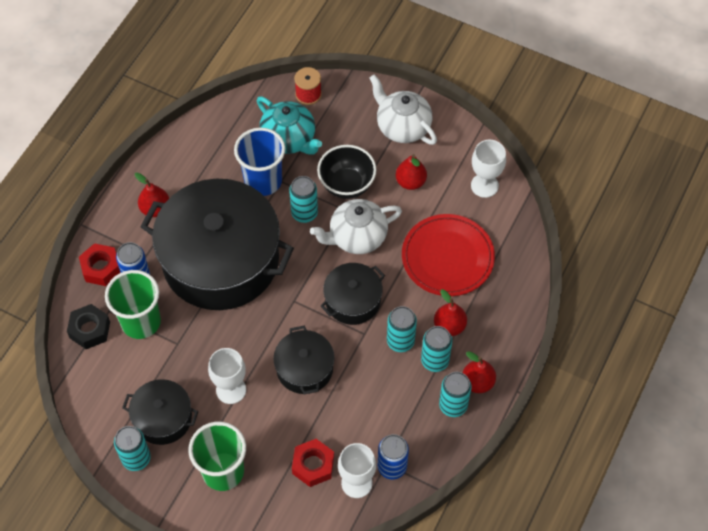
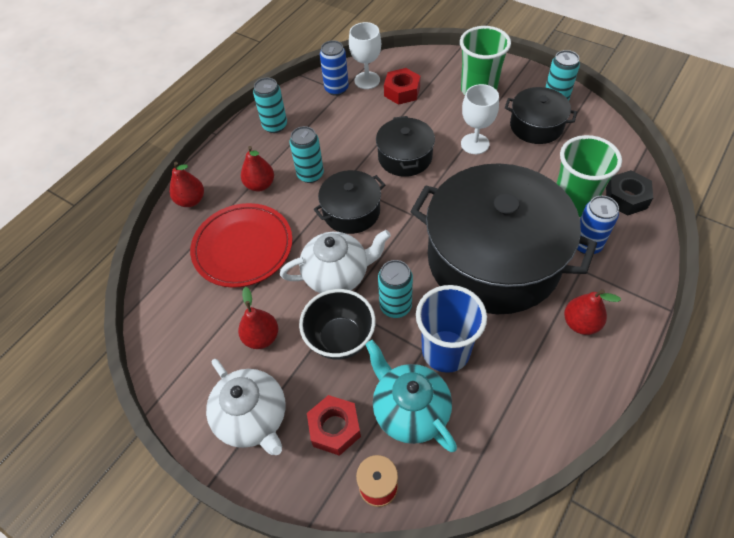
camera: 170 degrees left, 5 degrees down
red nut [79,243,121,286] -> red nut moved to [307,395,361,456]
turquoise can [421,326,452,372] -> none
red pear [463,351,496,393] -> red pear moved to [169,162,204,207]
white goblet [471,140,506,198] -> none

